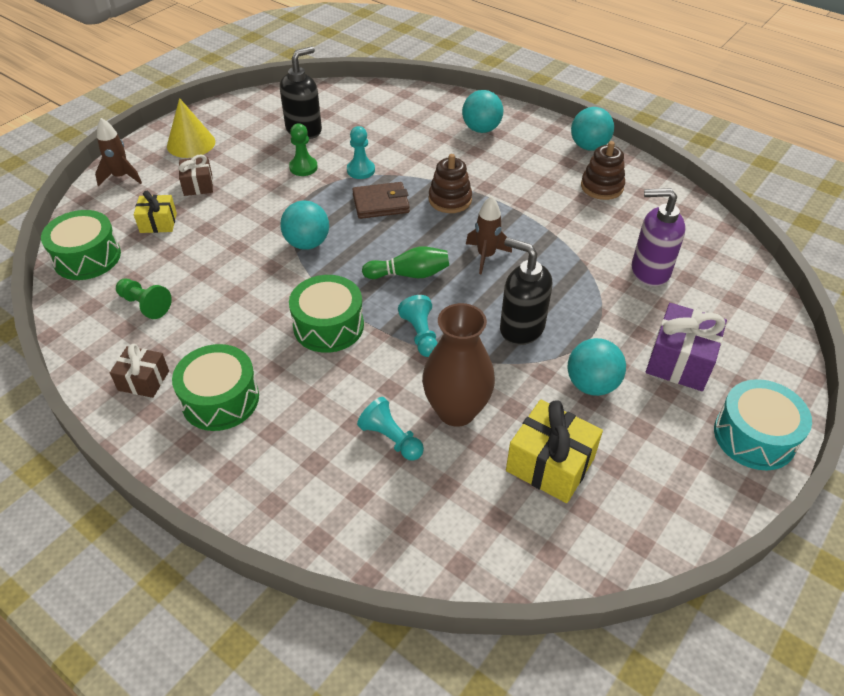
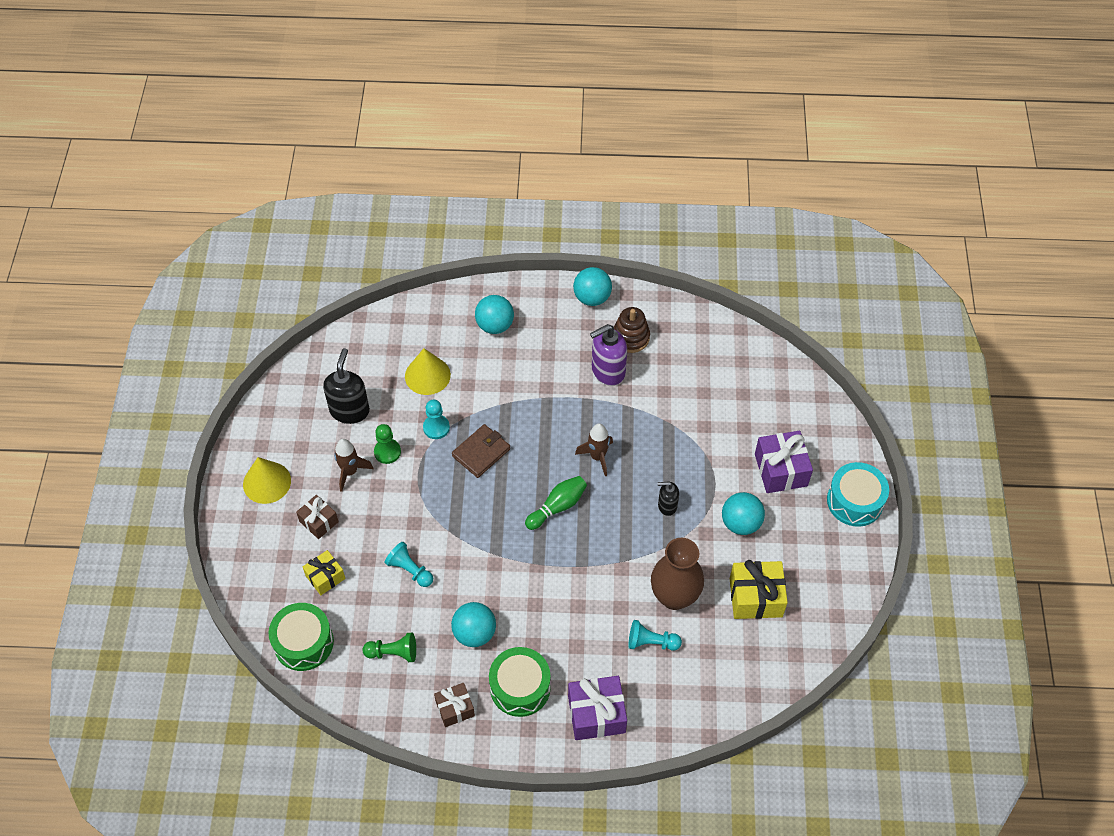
camera: 35 degrees left, 10 degrees up
brown rocket [95,118,142,187] -> brown rocket moved to [334,439,374,492]
turquoise ball [280,201,329,250] -> turquoise ball moved to [451,602,496,647]
green drum [289,275,364,353] -> none
turquoise pawn [398,295,438,357] -> turquoise pawn moved to [385,542,433,587]
brown stacking toy [429,154,472,213] -> none
black soap dispenser [500,237,552,345] -> black soap dispenser [657,481,679,516], size x0.57
purple soap dispenser [632,188,686,287] -> purple soap dispenser moved to [590,324,627,386]
none -> yellow cone [405,348,451,395]
none -> purple gift [568,676,627,740]

